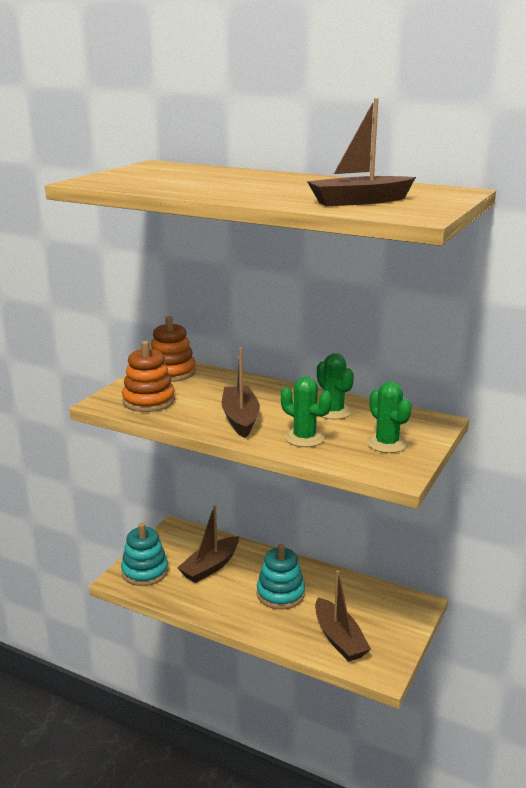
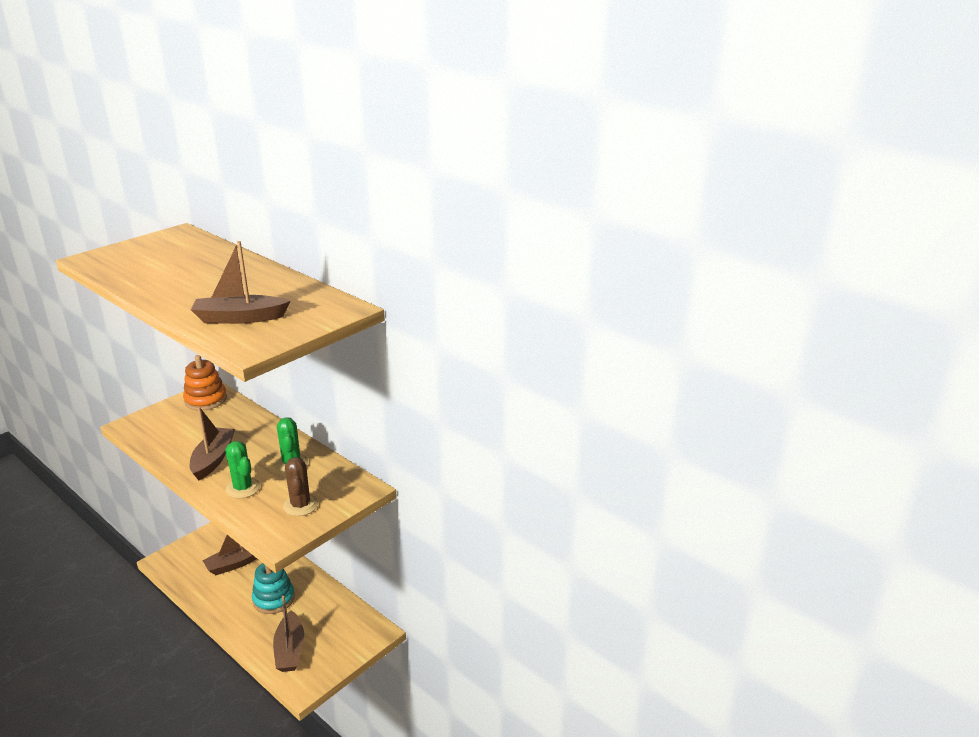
camera: 15 degrees right, 5 degrees up
turquoise stacking toy [121,523,168,586] -> none
orange stacking toy [122,341,175,412] -> none
green cactus [367,381,412,453] -> brown cactus [283,457,318,516]

